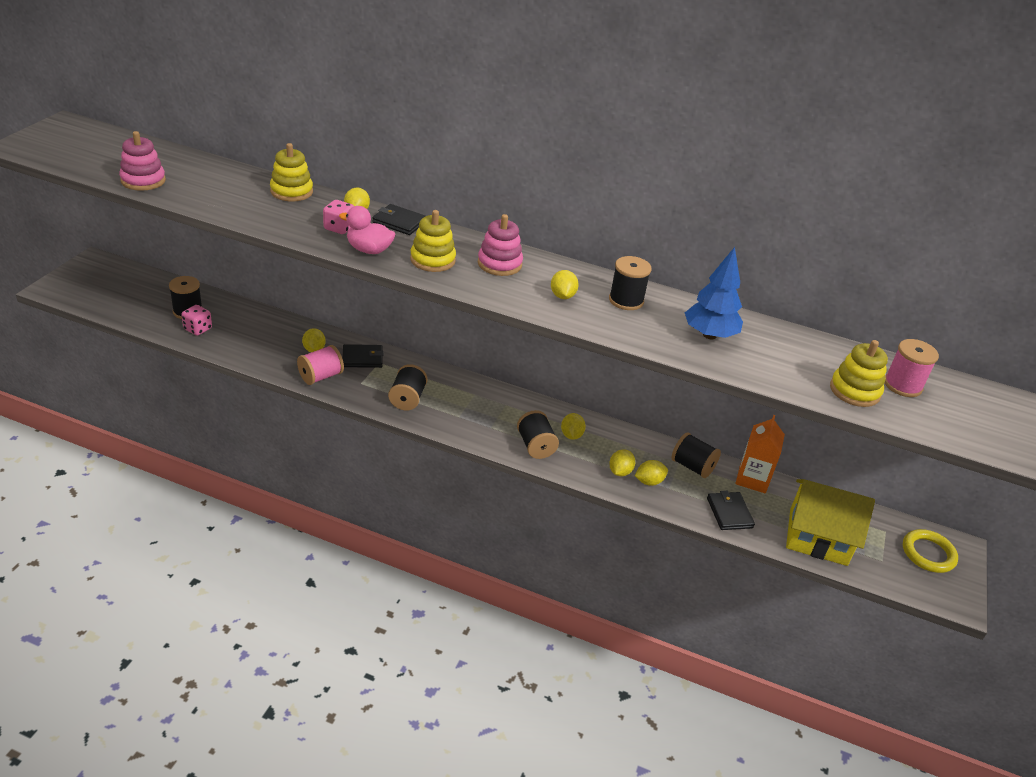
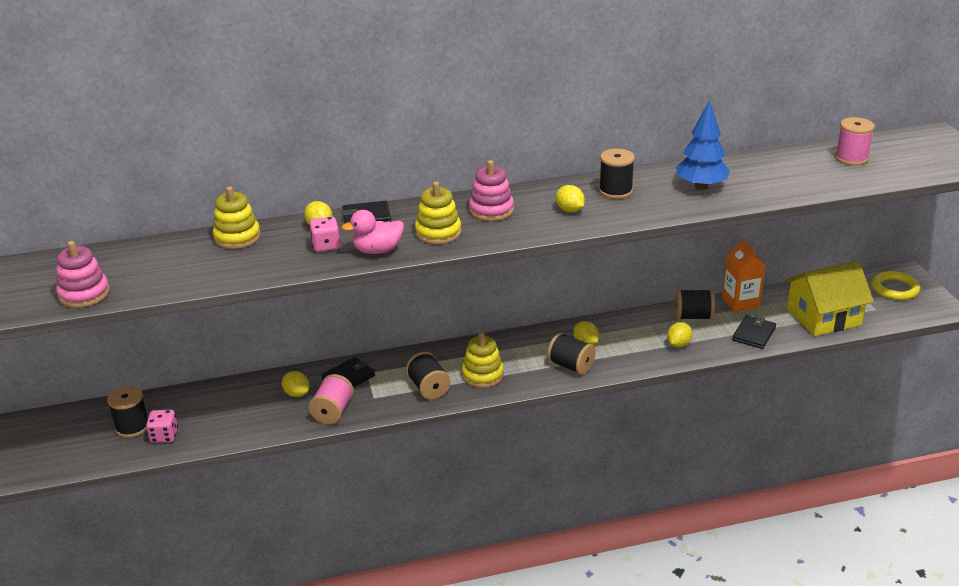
camera: 30 degrees left, 5 degrees down
yellow lemon [609,449,635,476] -> none
black wallet [707,491,755,530] -> black wallet turned 75 degrees clockwise [732,315,776,349]
yellow stacking toy [830,340,888,407] -> yellow stacking toy moved to [462,332,504,388]

